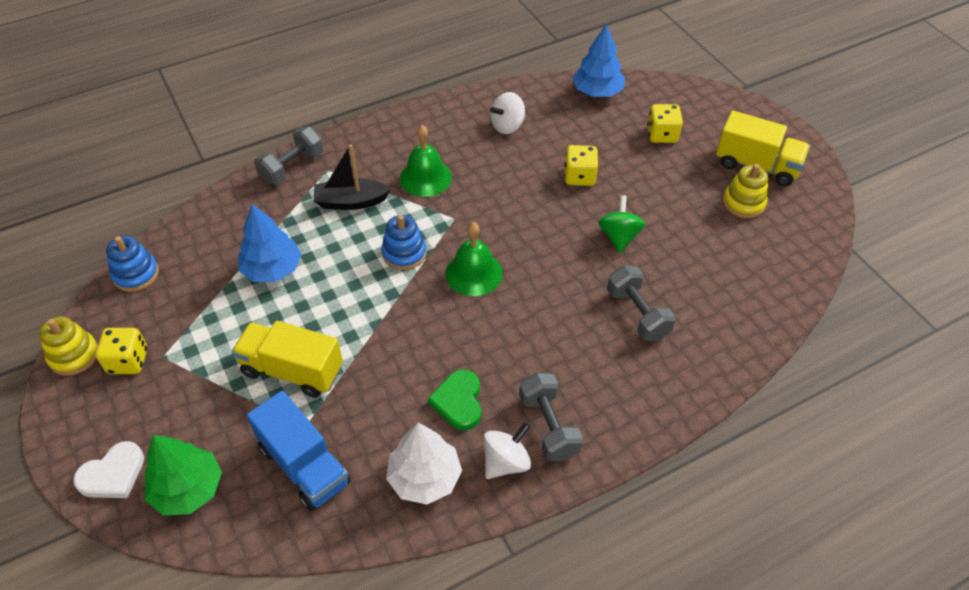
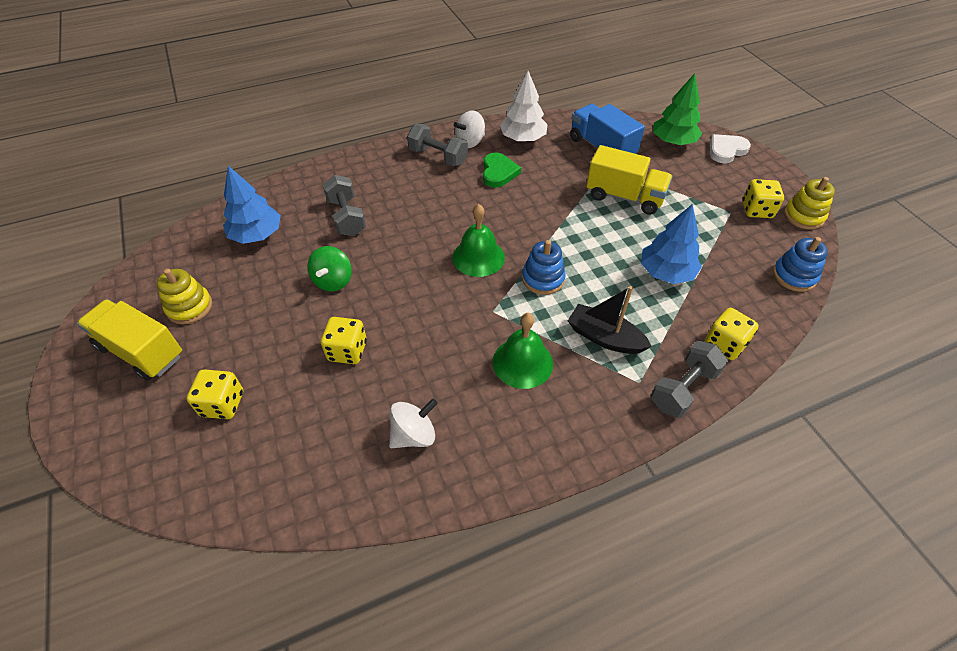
camera: 175 degrees left, 0 degrees up
black boat [313,144,391,210] -> black boat turned 150 degrees counterclockwise [568,286,652,354]
grey dumbbell [519,373,583,461] -> grey dumbbell turned 45 degrees counterclockwise [407,124,468,166]
blue tree [572,24,625,97] -> blue tree moved to [223,166,281,244]
none -> yellow dice [705,308,759,360]

